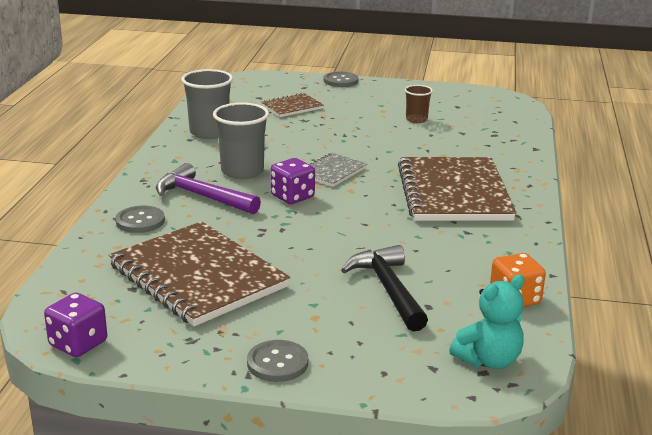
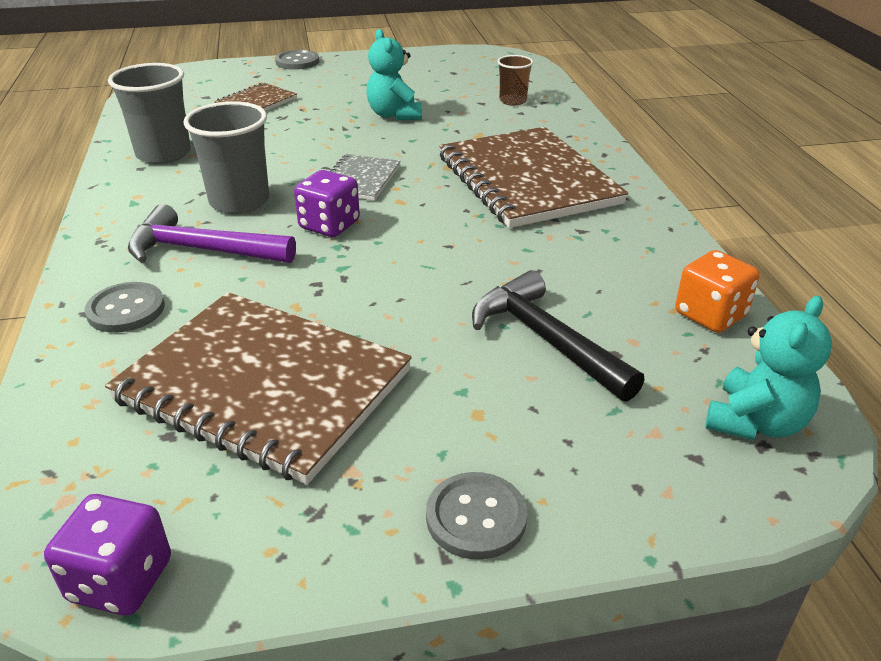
camera: 20 degrees left, 10 degrees up
brown cup [405,85,433,123] -> brown cup moved to [497,55,533,106]
none -> turquoise teddy bear [366,29,422,121]

